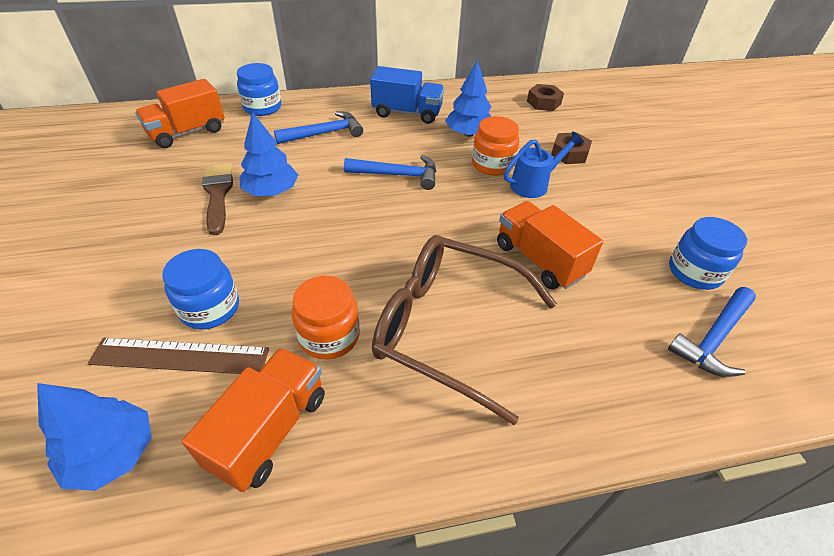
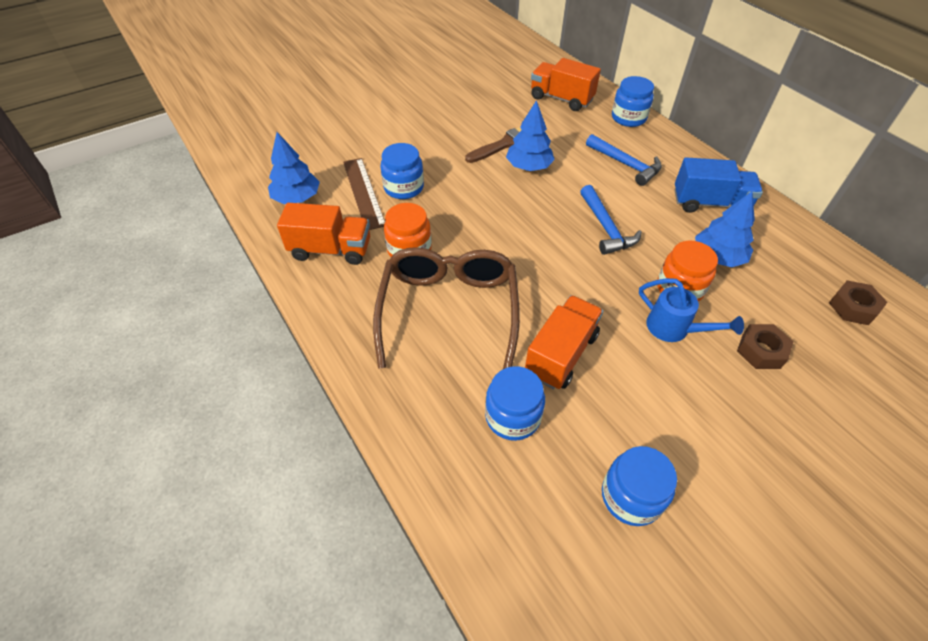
camera: 70 degrees right, 5 degrees up
blue truck [370,66,444,124] -> blue truck turned 75 degrees counterclockwise [674,157,763,213]
blue hammer [668,287,756,377] -> none
none -> blue jar [485,366,545,441]

